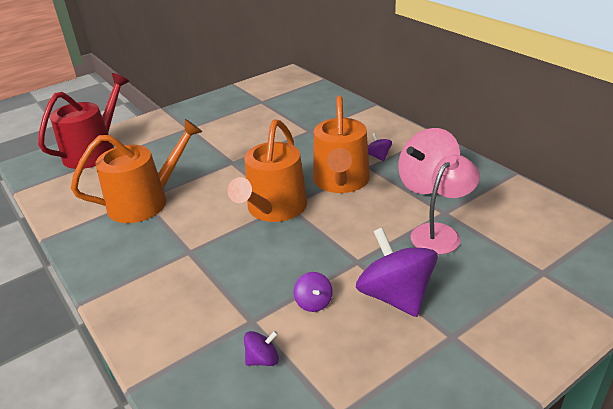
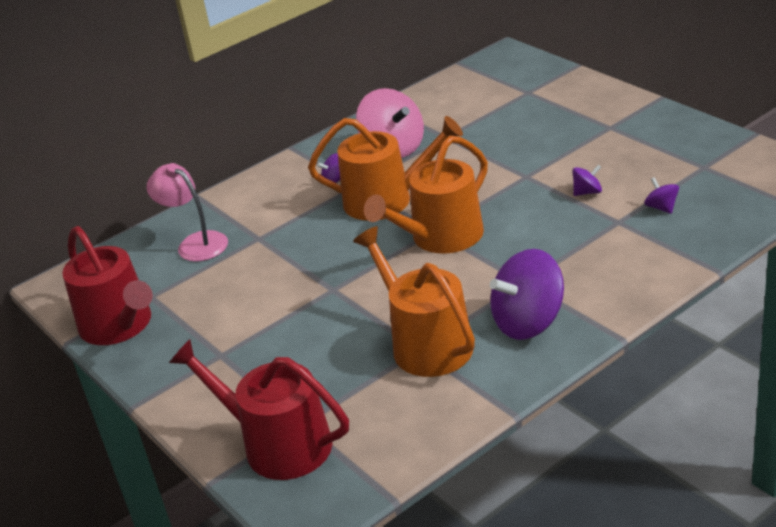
camera: 90 degrees left, 0 degrees up
orange watering can [228,119,307,222] -> orange watering can turned 120 degrees clockwise [364,136,488,254]
purple spinning top [356,228,438,317] -> purple spinning top moved to [490,249,564,340]
pink lamp [411,155,480,255] -> pink lamp moved to [147,163,228,262]
none -> red watering can [62,226,153,345]

